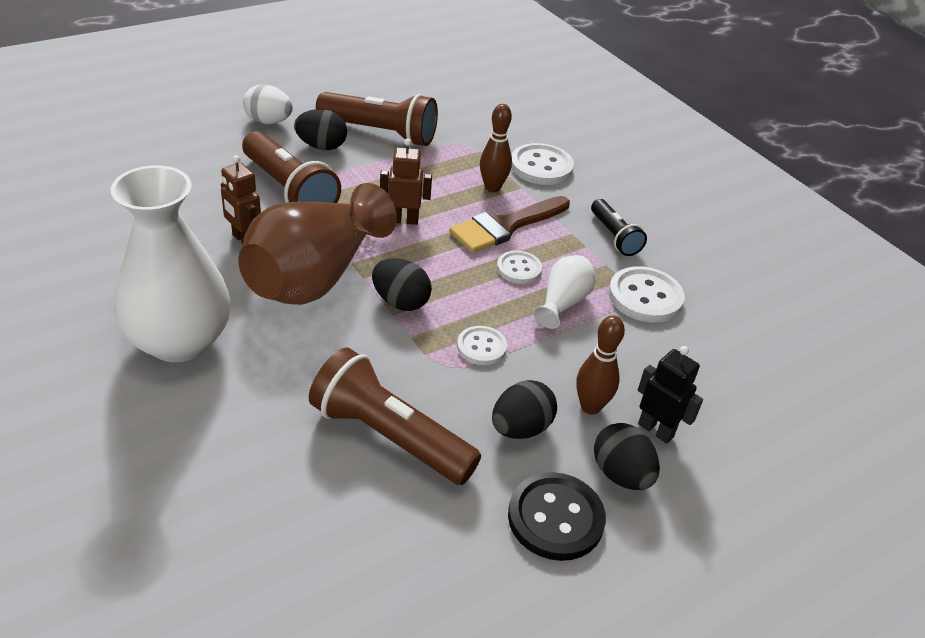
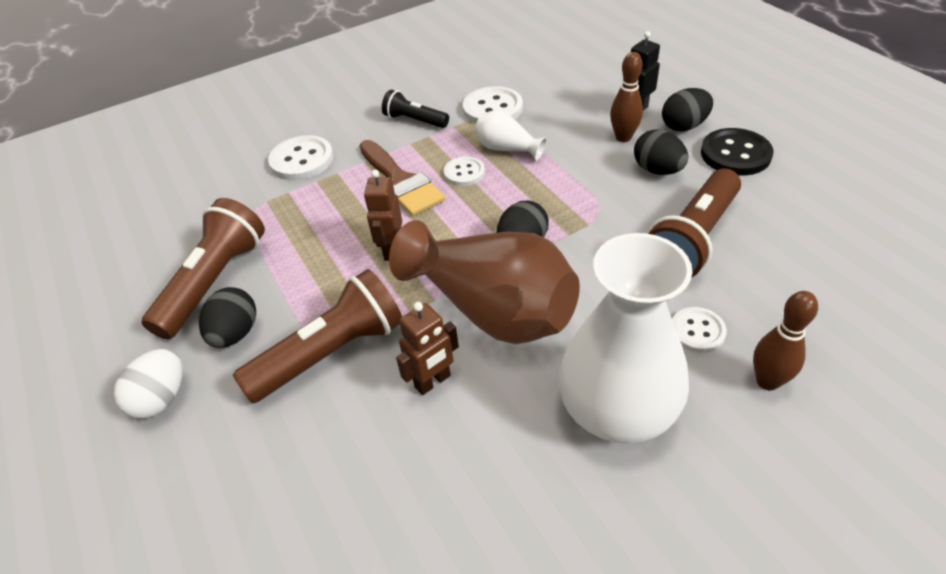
camera: 80 degrees left, 5 degrees up
white button [457,326,507,365] -> white button moved to [672,307,727,353]
brown bowling pin [480,104,512,192] -> brown bowling pin moved to [753,291,818,391]
black flashlight [591,199,647,256] -> black flashlight turned 135 degrees counterclockwise [382,90,449,128]

